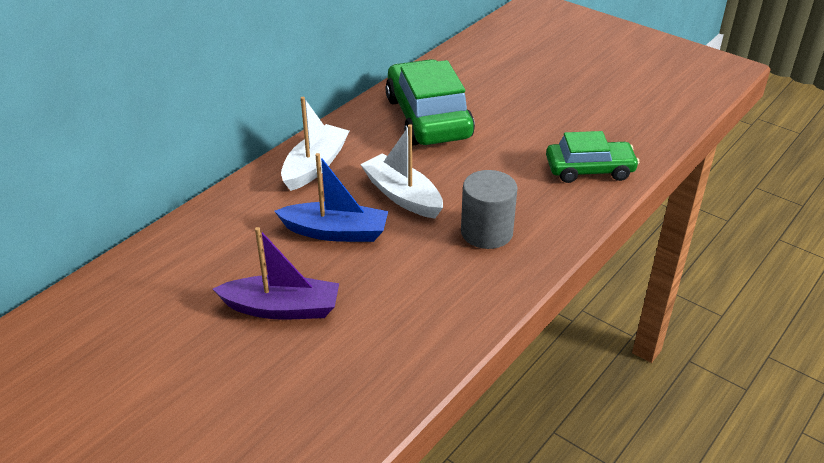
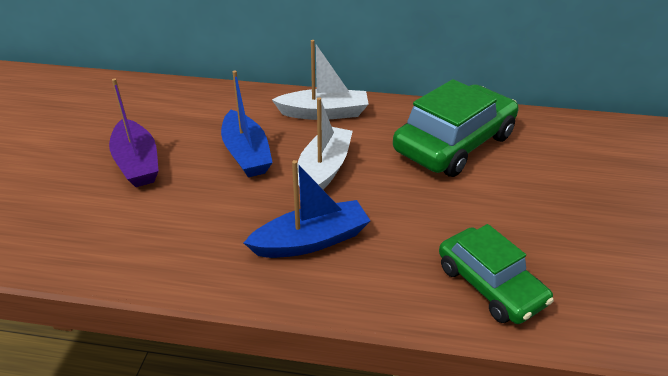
camera: 60 degrees right, 0 degrees up
grey cylinder [461,170,518,249] -> blue boat [244,160,370,258]

